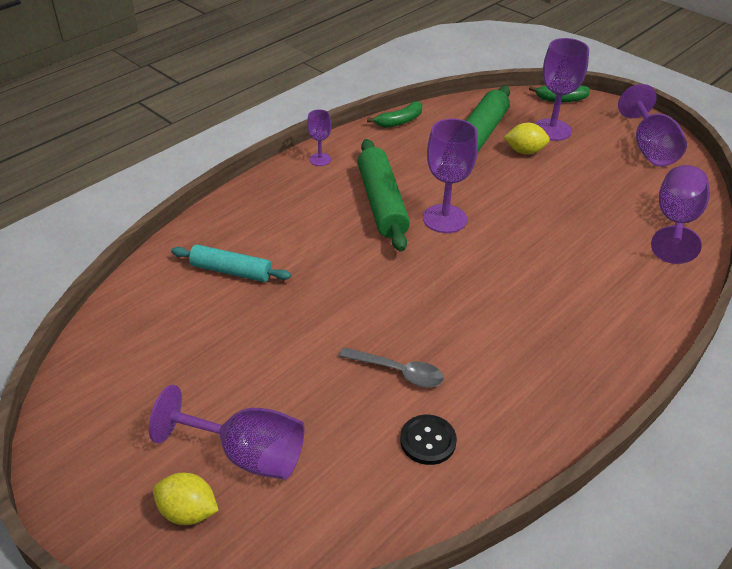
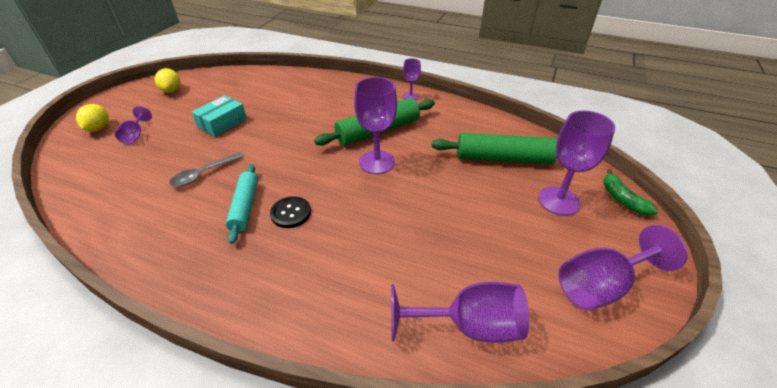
camera: 70 degrees right, 0 degrees up
purple goblet [149,385,304,479] -> purple goblet [115,106,152,144], size x0.54
turquoise rolling pin [171,244,291,282] -> turquoise rolling pin moved to [226,164,258,244]
grey spoon [339,347,444,387] -> grey spoon turned 45 degrees clockwise [169,152,244,187]
green banana [367,101,422,128] -> none
black button [400,415,457,465] -> black button moved to [270,196,311,228]
yellow lemon [504,123,550,155] -> yellow lemon moved to [155,68,180,93]
none -> turquoise box [192,95,247,137]

